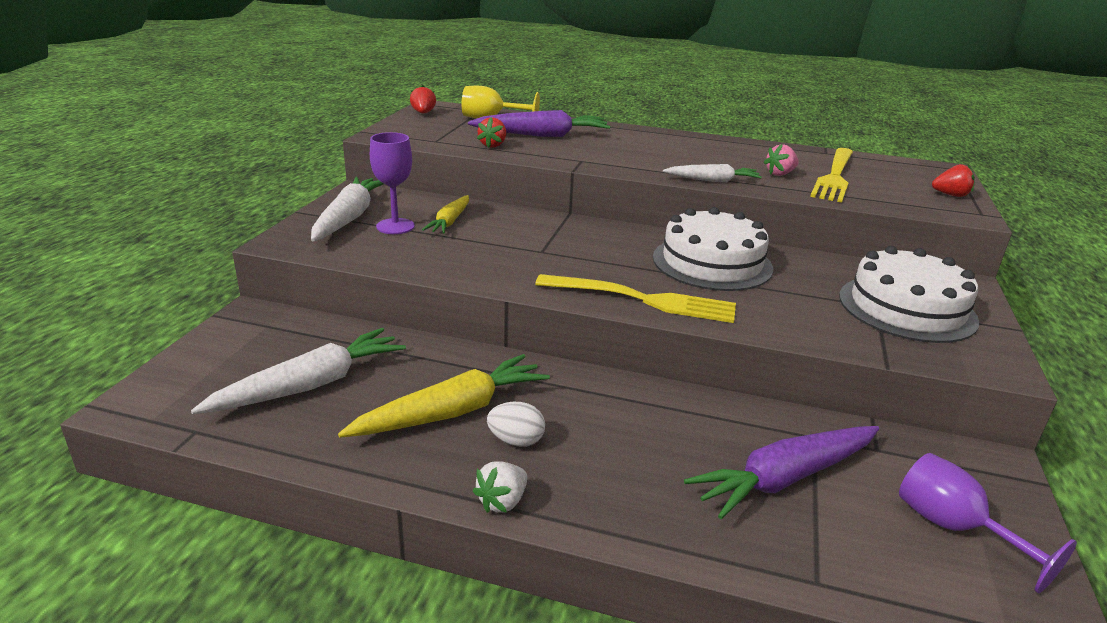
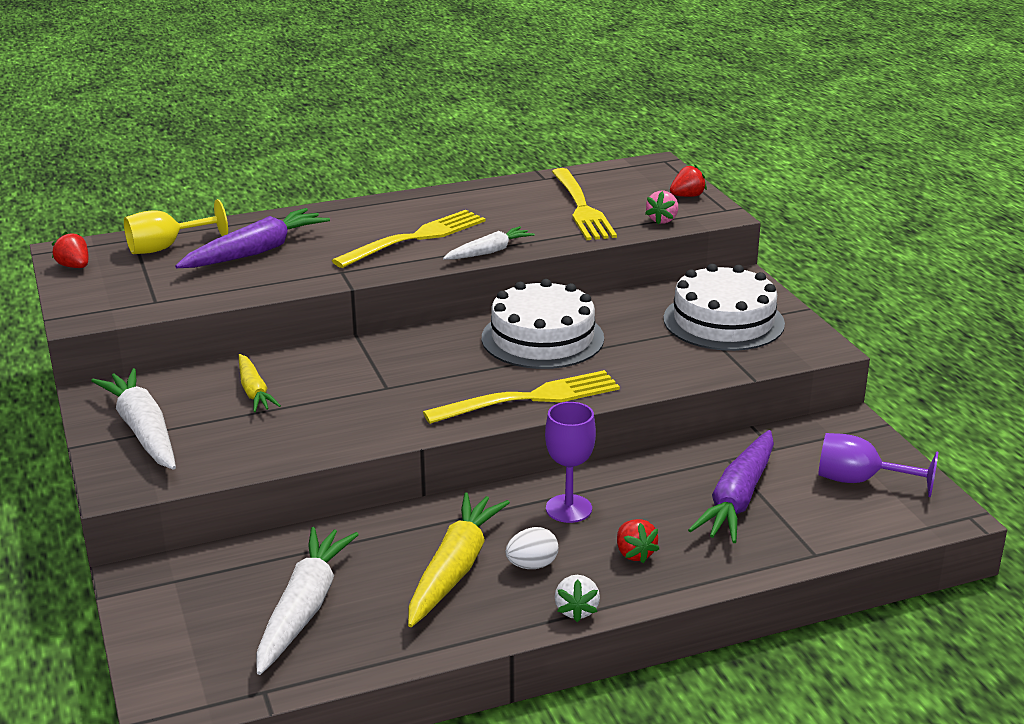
camera: 35 degrees left, 0 degrees up
purple goblet [370,132,415,234] -> purple goblet moved to [545,402,596,523]
red strawberry [477,117,506,148] -> red strawberry moved to [617,519,659,563]
pink strawberry [764,144,799,176] -> pink strawberry moved to [645,191,678,224]
none -> yellow fork [332,210,486,268]

